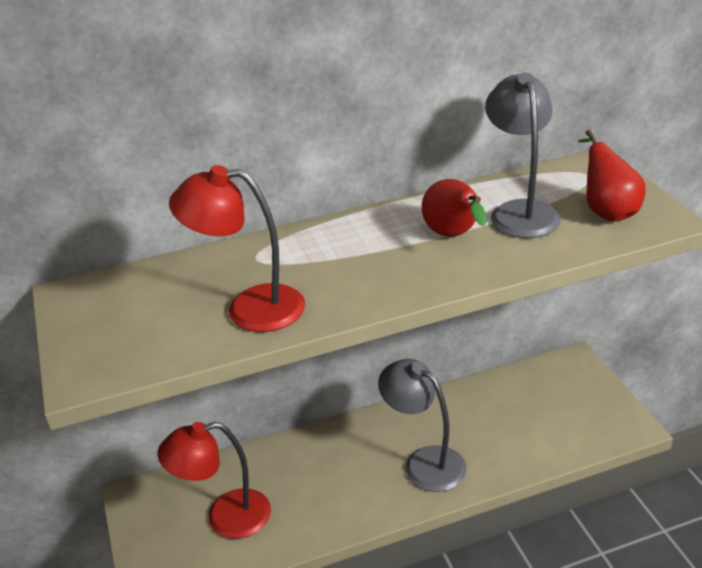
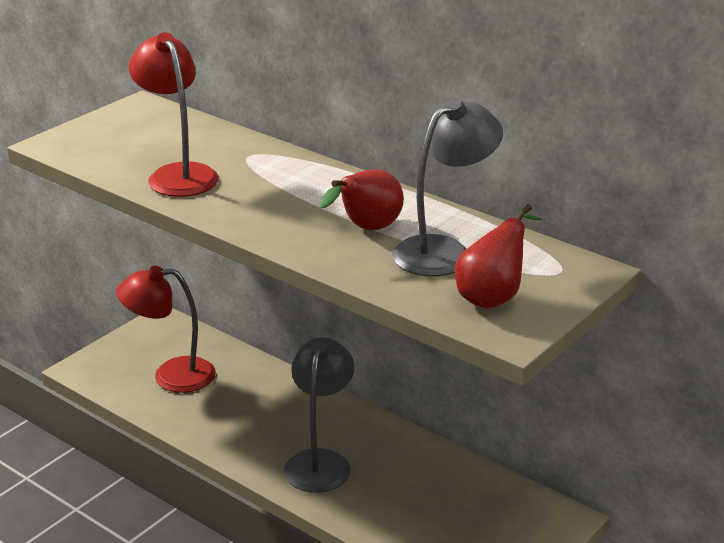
camera: 55 degrees right, 5 degrees down
red lamp [158,422,271,539] -> red lamp turned 45 degrees counterclockwise [116,266,216,393]

